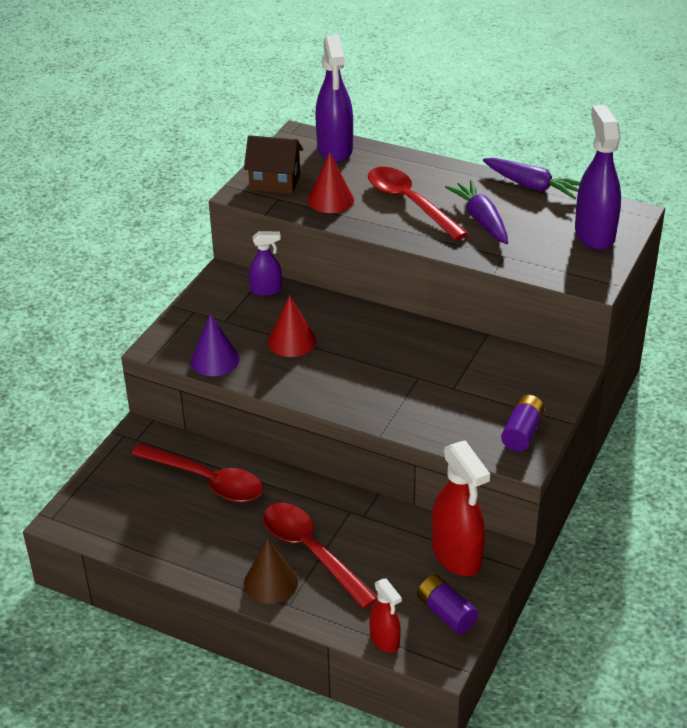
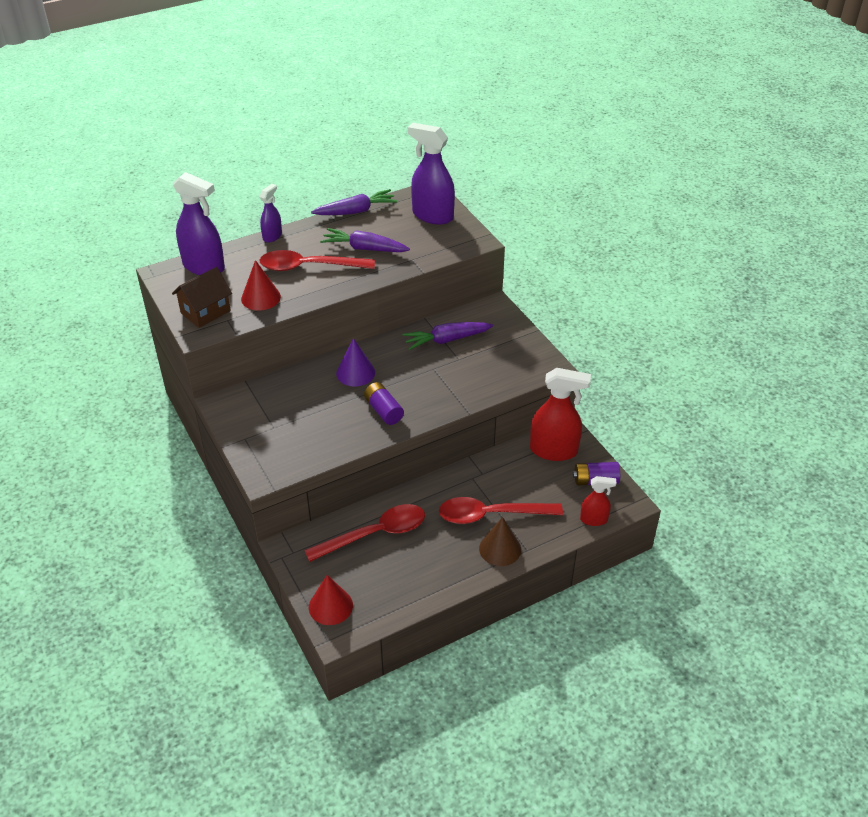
camera: 55 degrees left, 5 degrees up
purple cone [190,314,240,376] -> purple cone moved to [336,338,375,387]
purple spray bottle [249,231,282,296] -> purple spray bottle moved to [260,184,282,243]
red cone [268,295,316,357] -> red cone moved to [309,575,353,625]
purple battery [501,395,545,451] -> purple battery moved to [364,382,404,425]
none -> purple carrot [402,322,493,350]

